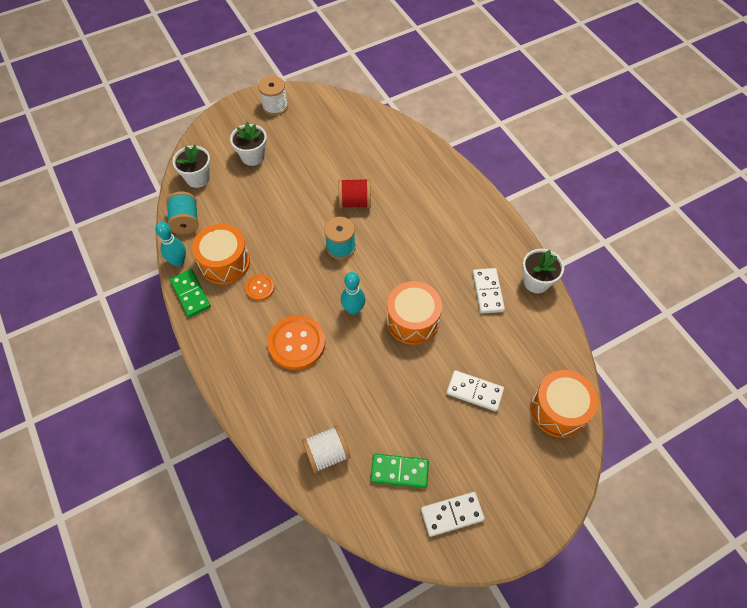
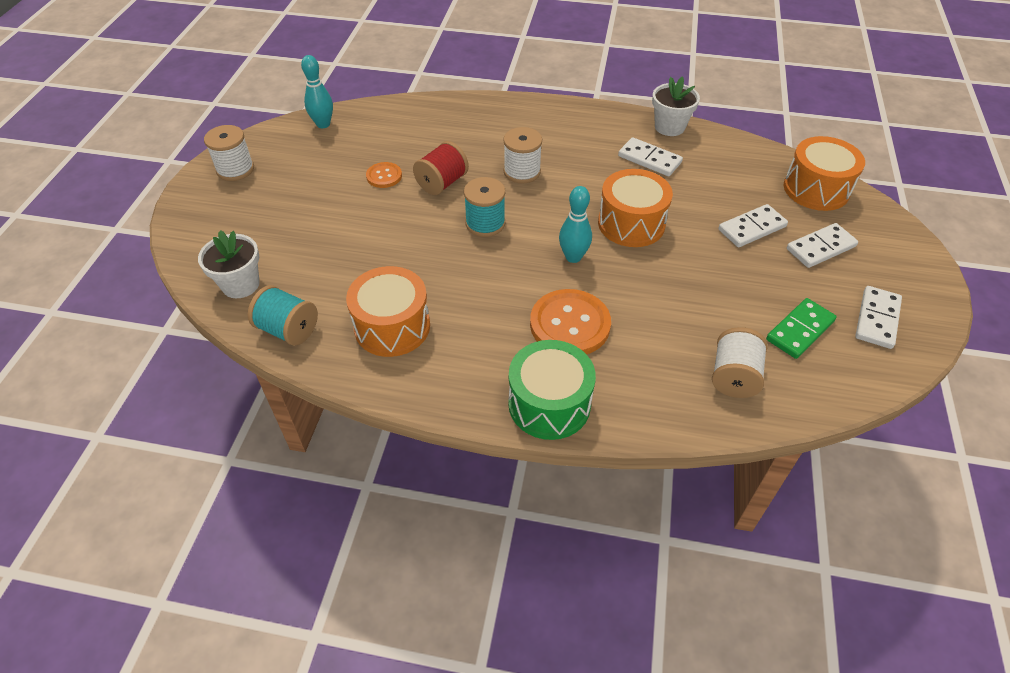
camera: 50 degrees left, 10 degrees down
turquoise bowling pin [155,222,186,266] -> turquoise bowling pin moved to [301,55,333,128]
green domino [170,269,211,317] -> none
white flower pot [230,122,267,166] -> none
orange button [245,274,275,301] -> orange button moved to [366,162,402,188]
none -> white spool [503,127,542,184]
none -> green drum [508,340,596,440]
none -> white domino [787,223,858,268]

